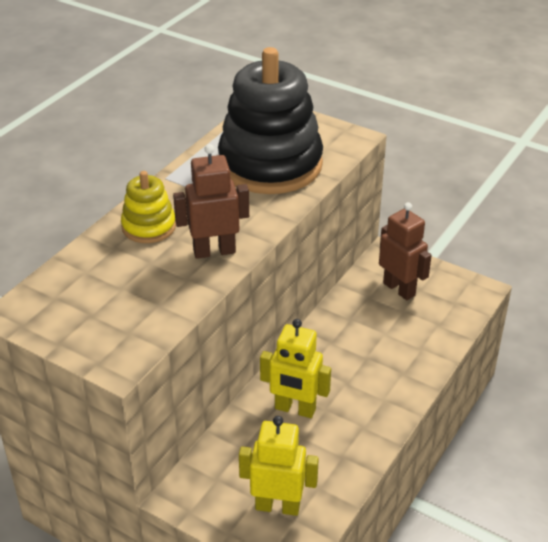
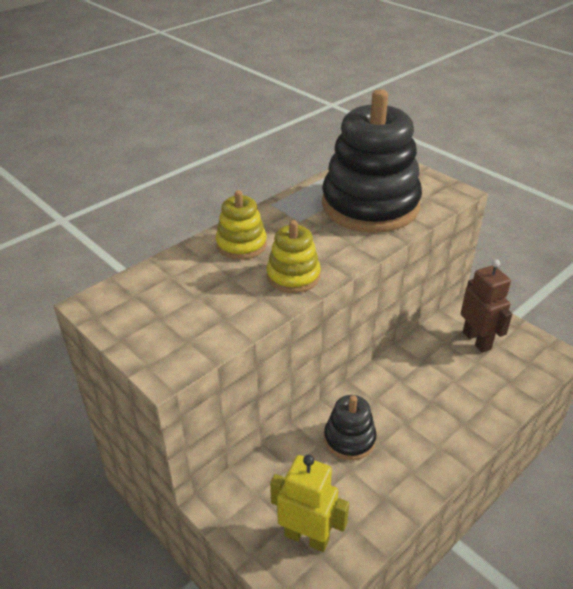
camera: 15 degrees right, 0 degrees up
brown robot [173,144,249,259] -> yellow stacking toy [267,220,321,293]
yellow robot [260,319,331,418] -> black stacking toy [324,395,377,460]

